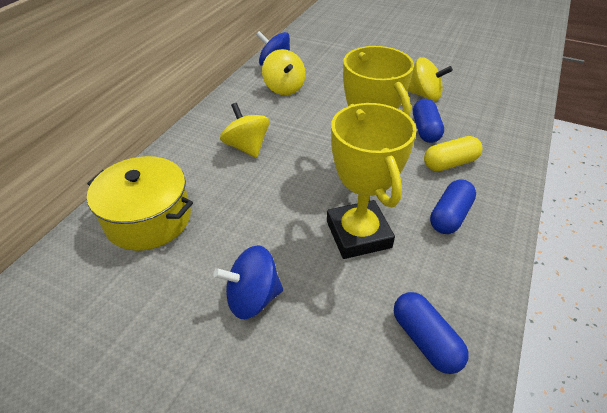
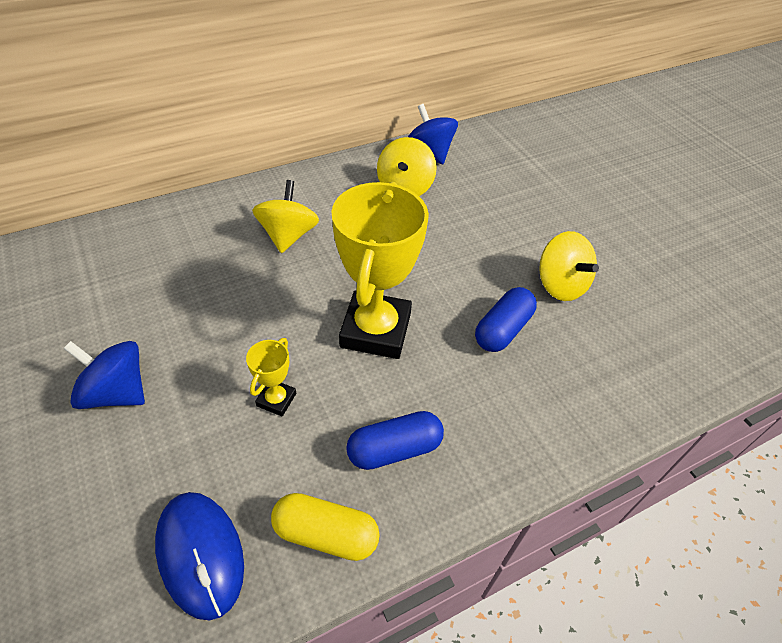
camera: 35 degrees right, 5 degrees up
yellow pot [87,156,193,251] -> none
yellow trophy [327,103,417,259] -> yellow trophy [246,338,296,416], size x0.44
blue capsule [394,292,469,374] -> blue mouse [155,492,244,620]
yellow capsule [424,136,483,171] -> yellow capsule moved to [271,493,380,561]

